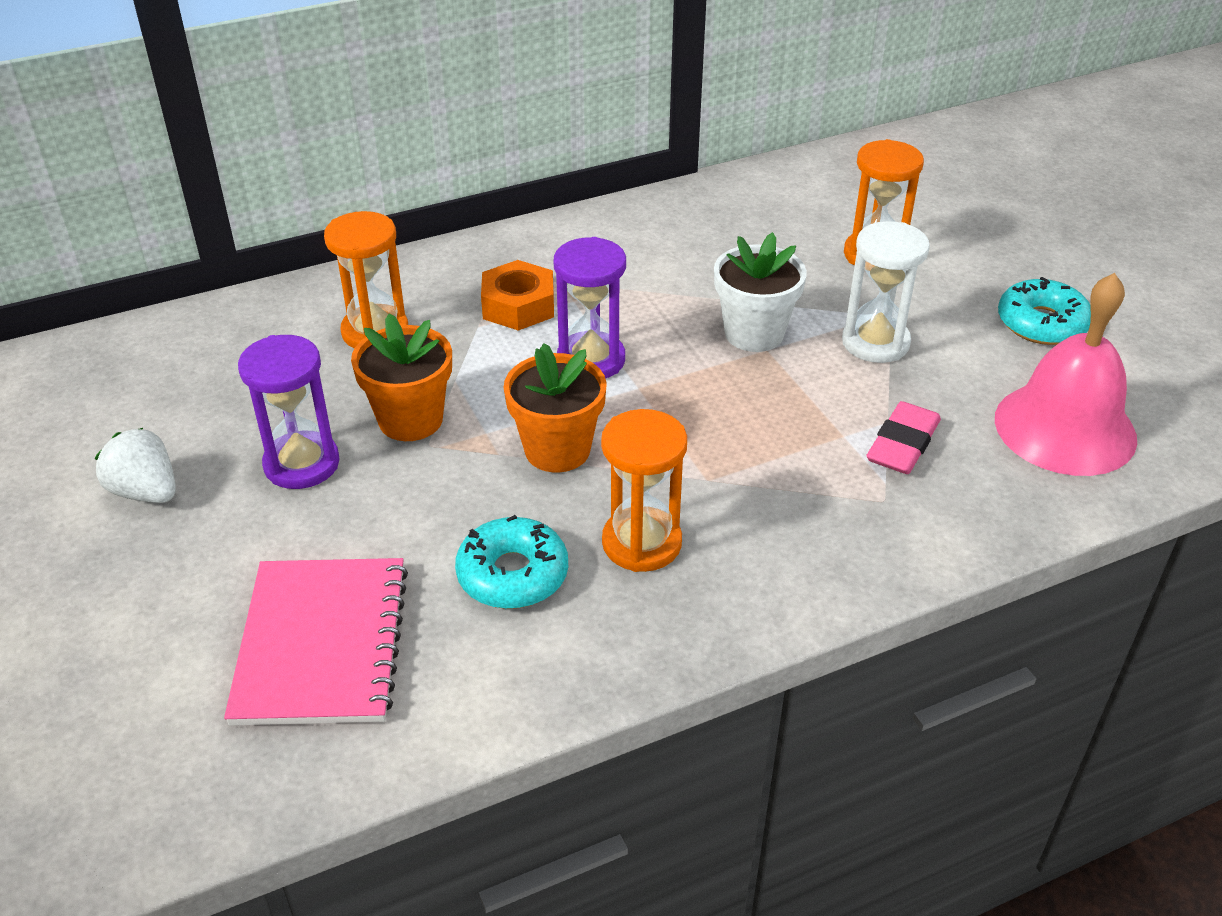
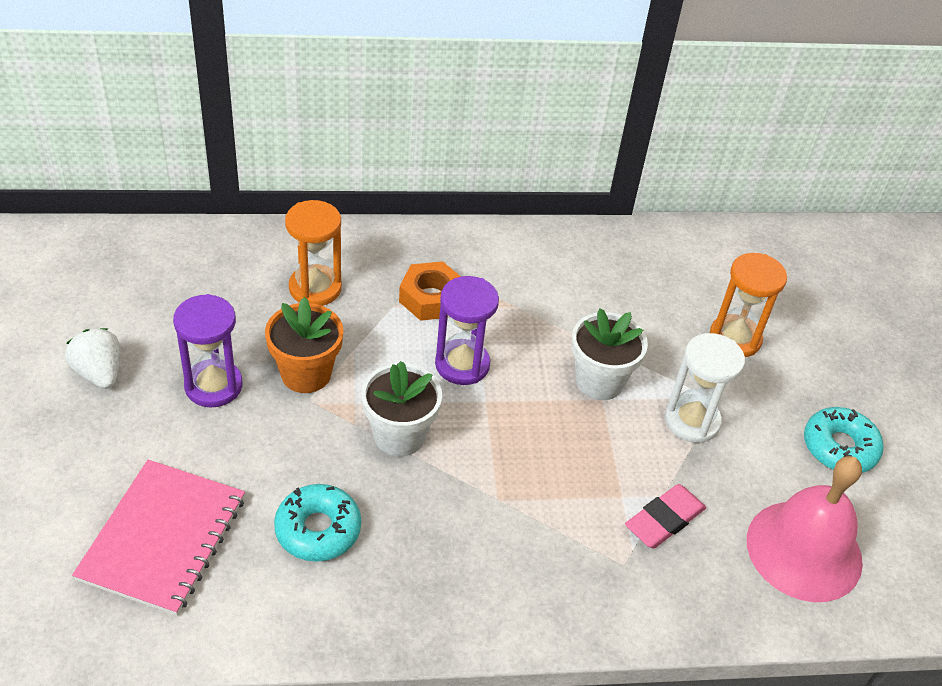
camera: 15 degrees right, 5 degrees up
orange flower pot [503,343,607,473] -> white flower pot [361,361,442,457]
orange hourglass [601,409,687,572] -> none

